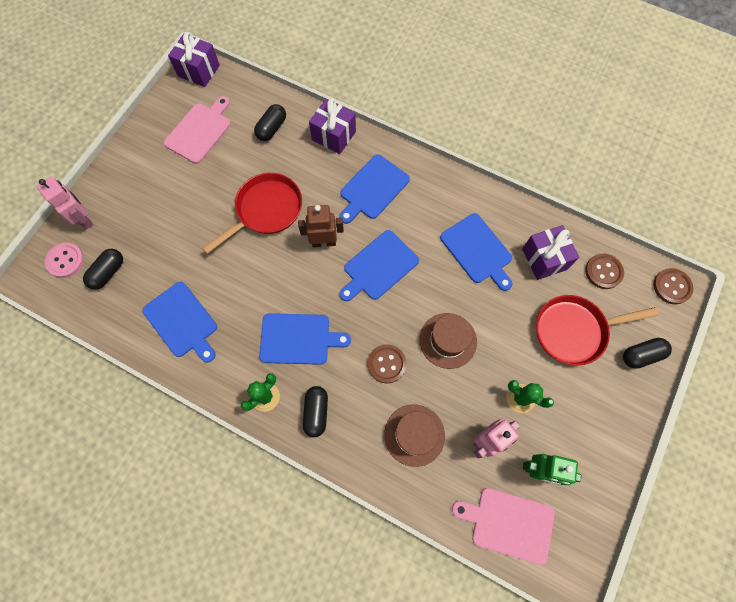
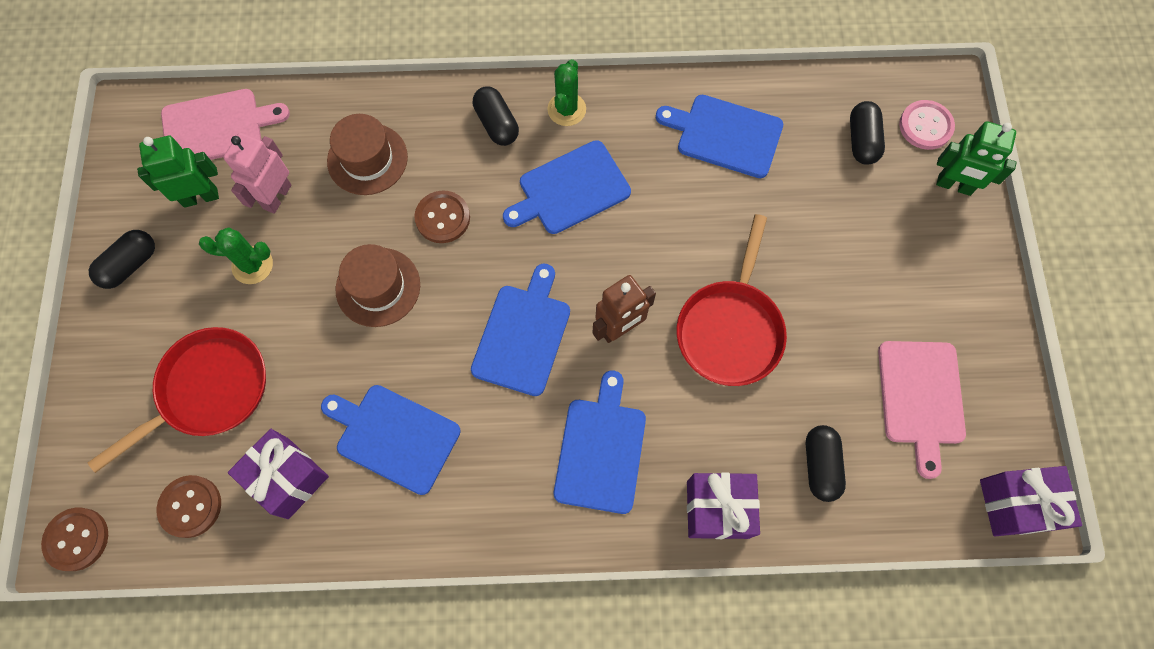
camera: 150 degrees right, 0 degrees up
pink robot [37,177,93,230] -> green robot [936,121,1017,196]
black capsule [623,338,672,369] -> black capsule moved to [89,230,155,289]

